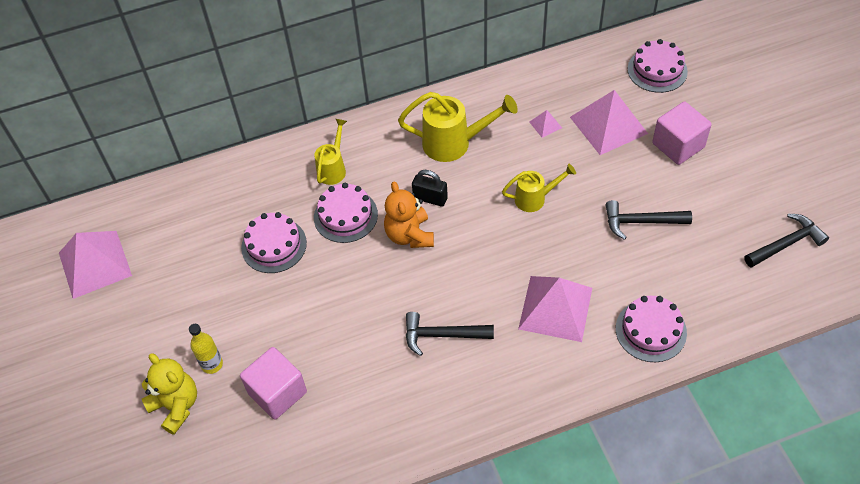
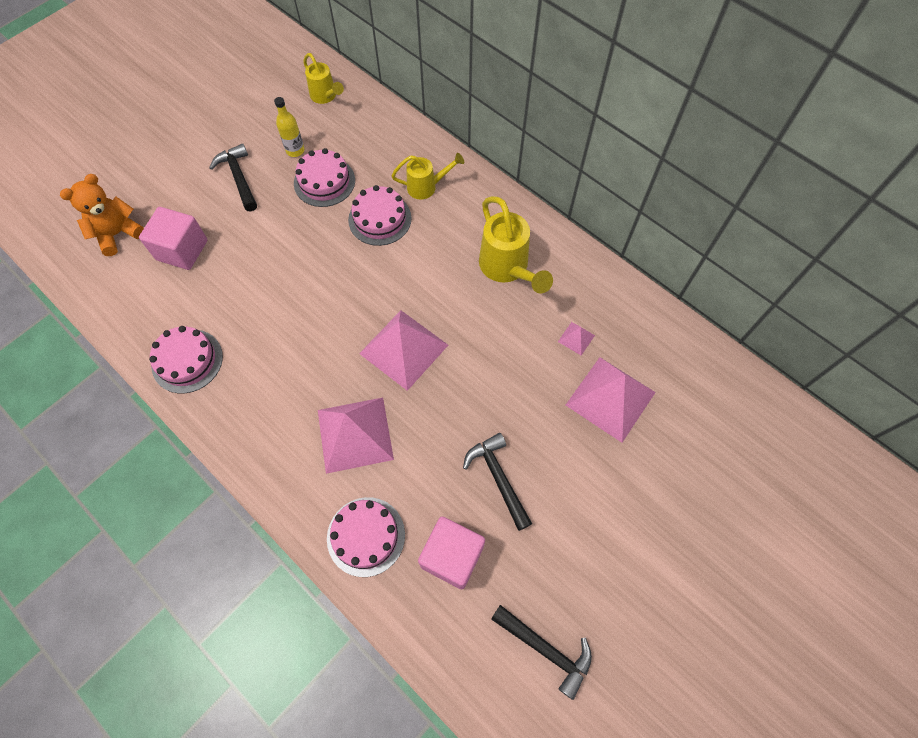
camera: 60 degrees right, 10 degrees up
pink pyramid [59,231,132,299] -> pink pyramid moved to [359,310,448,391]
yellow teddy bear [142,353,197,435] -> none
yellow bottle [189,324,223,374] -> yellow bottle moved to [274,97,305,157]
orange teddy bear [384,182,434,248] -> orange teddy bear moved to [60,174,144,256]
black hammer [406,312,494,356] -> black hammer moved to [209,143,257,211]
black padlock [412,170,448,207] -> none
yellow watering can [502,164,576,212] -> yellow watering can moved to [303,53,344,104]
pink cake [628,39,688,93] -> pink cake moved to [149,326,223,393]
pink cube [652,101,712,165] -> pink cube moved to [418,517,485,589]

